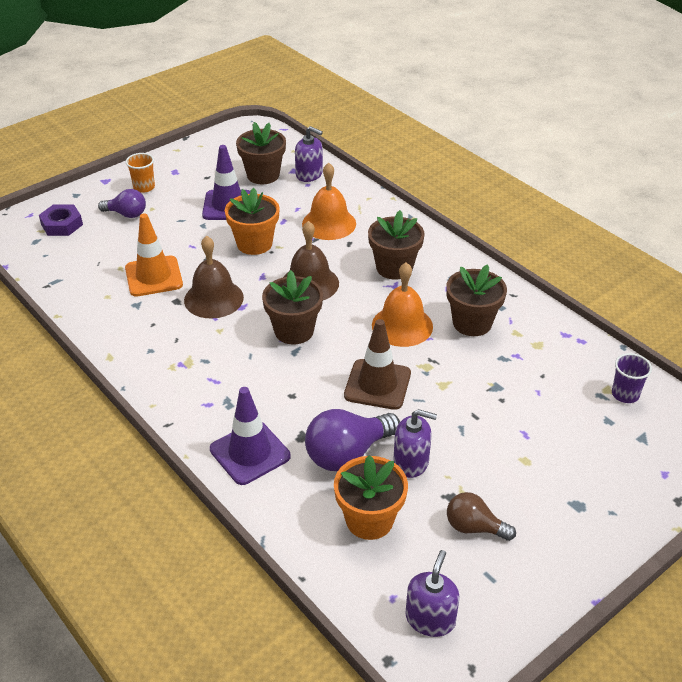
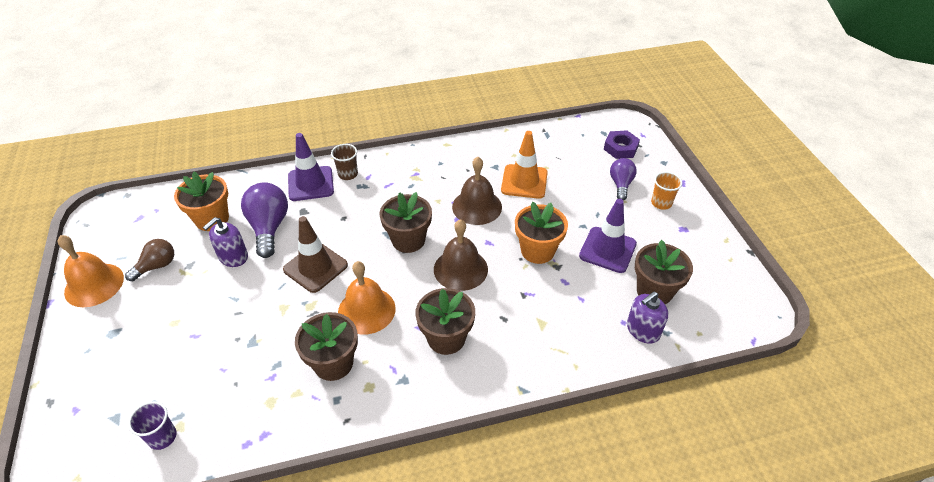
camera: 115 degrees right, 5 degrees up
purple light bulb [98,189,146,218] -> purple light bulb turned 150 degrees clockwise [610,158,637,200]
orange bell [302,162,356,240] -> orange bell moved to [58,235,124,307]
purple soap dispenser [406,550,460,637] -> none
none -> brown cup [331,144,358,180]

